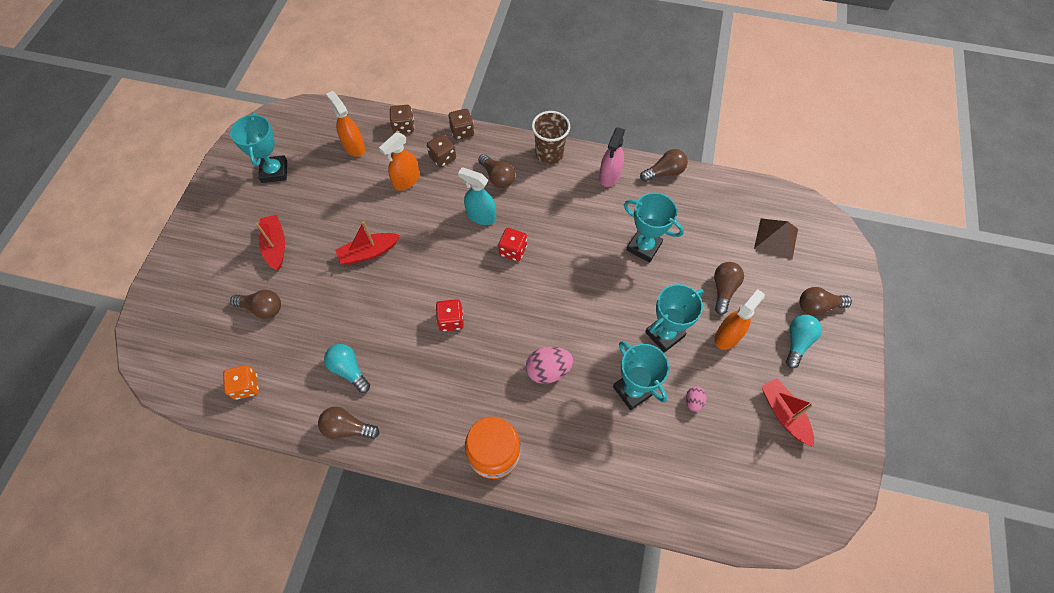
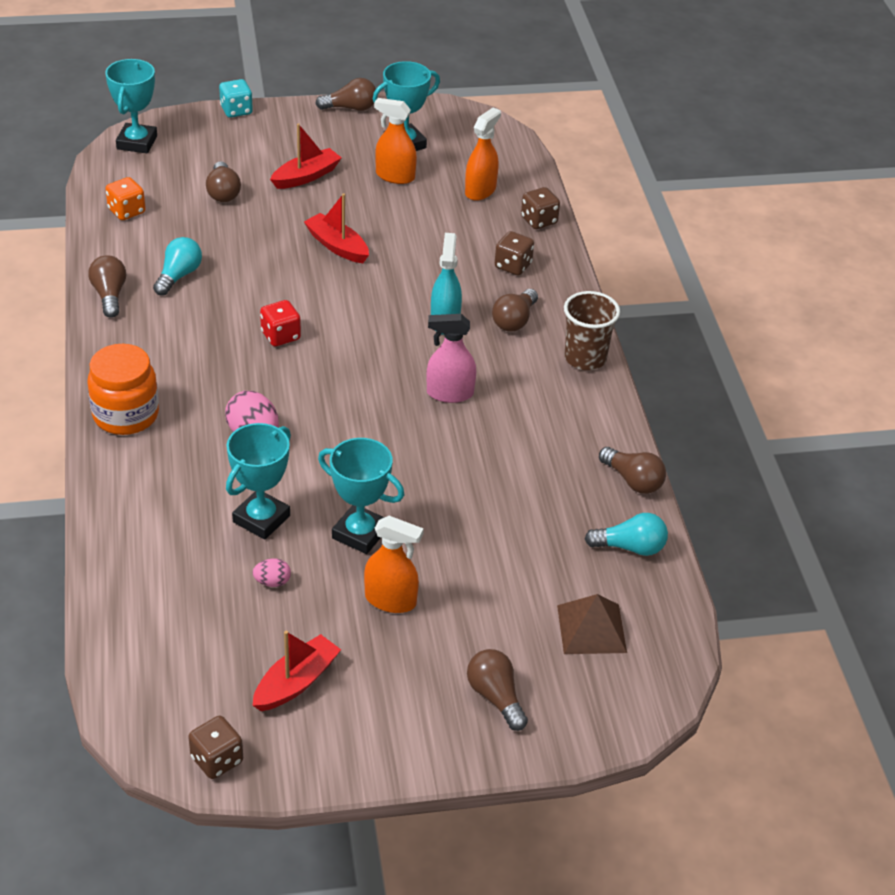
camera: 65 degrees right, 20 degrees down
orange spray bottle [379,133,420,190] -> orange spray bottle moved to [374,98,417,184]
brown dice [448,109,474,140] -> brown dice moved to [188,716,243,779]
red dice [498,228,527,261] -> none
pink spray bottle [599,127,625,187] -> pink spray bottle moved to [426,314,476,403]
turquoise trophy [624,193,684,263] -> turquoise trophy moved to [105,59,157,153]
brown light bulb [714,262,744,315] -> brown light bulb moved to [316,78,376,111]
turquoise light bulb [786,315,822,368] -> turquoise light bulb moved to [585,513,668,556]
none -> turquoise dice [219,79,253,118]

